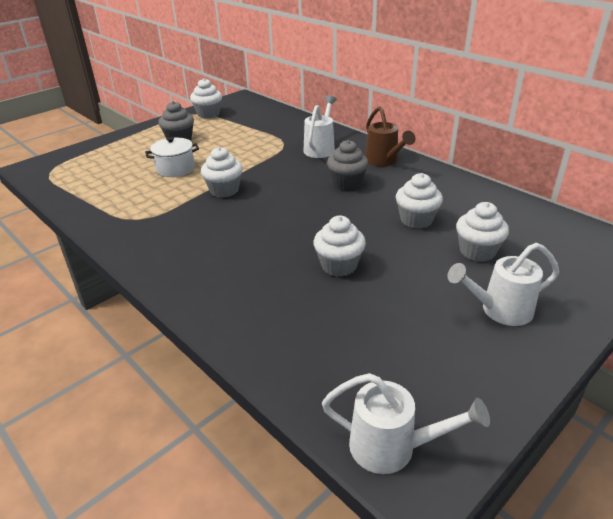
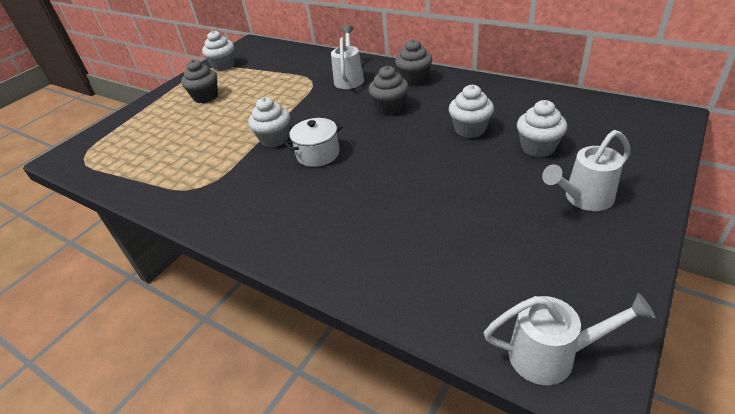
camera: 10 degrees left, 5 degrees up
white pot [145,137,199,177] -> white pot moved to [284,118,343,167]
white cupcake [313,216,366,277] -> none
brown watering can [365,106,415,166] -> grey cupcake [395,39,433,86]

